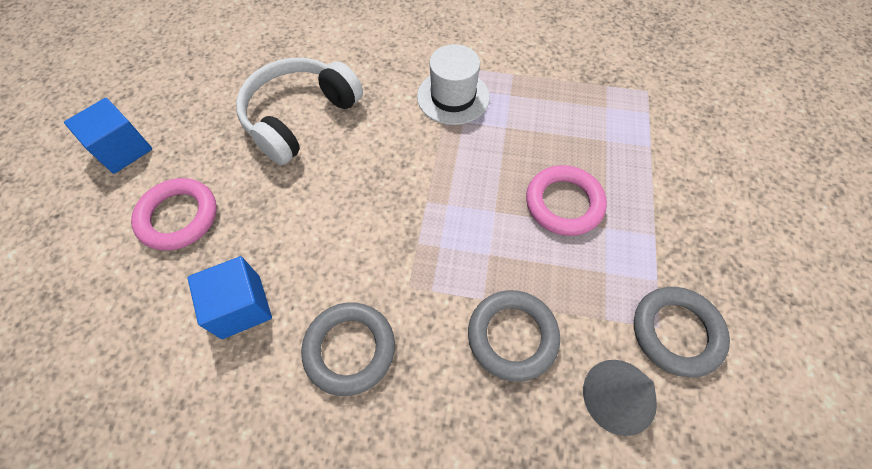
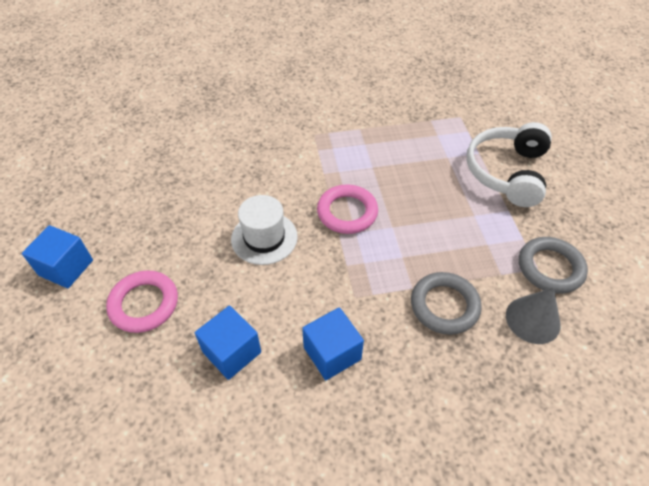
camera: 20 degrees left, 10 degrees down
white headphones [236,58,363,165] -> white headphones moved to [467,122,552,207]
grey ring [301,302,395,396] -> blue cube [302,307,364,380]
white hat [417,44,490,125] -> white hat moved to [231,195,298,265]
pink ring [526,165,607,236] -> pink ring moved to [317,184,378,234]

